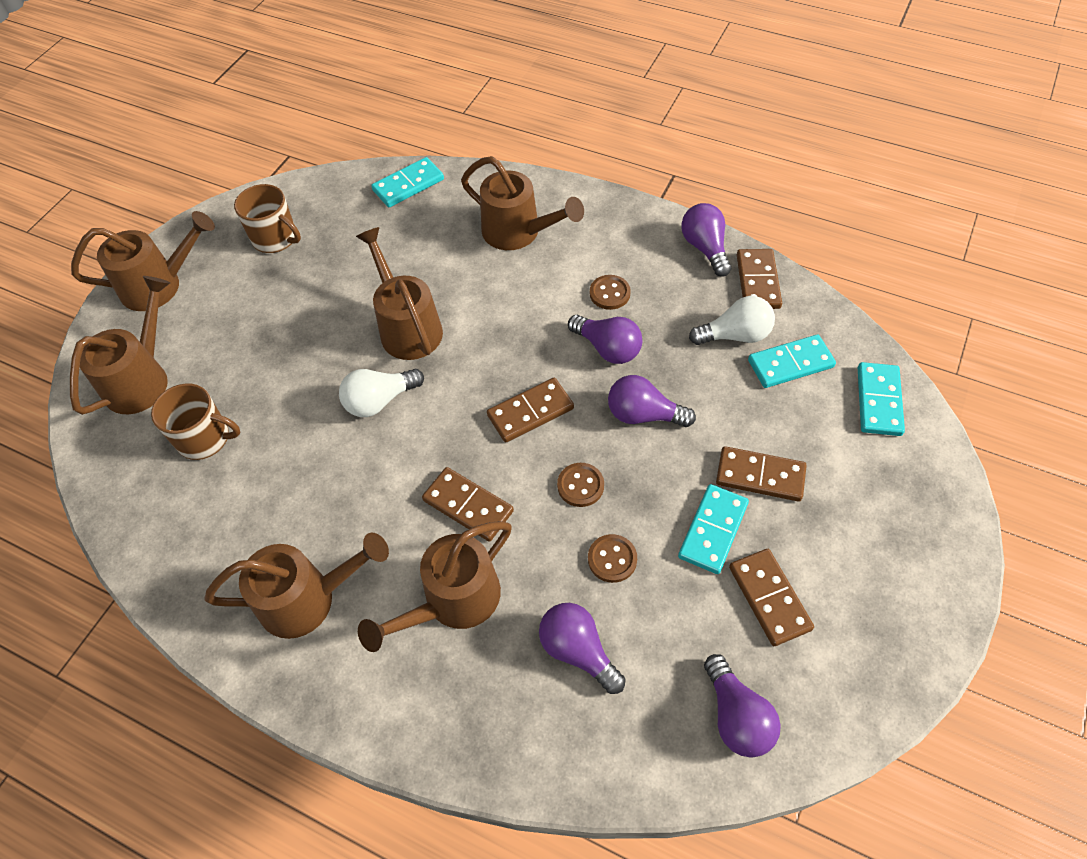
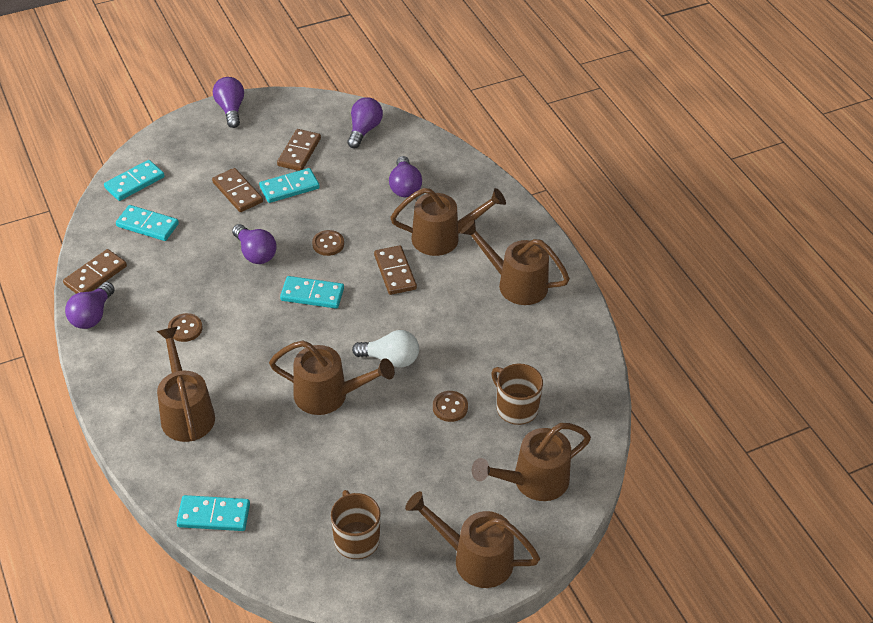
camera: 145 degrees left, 10 degrees down
brown watering can [356,227,443,360] -> brown watering can turned 90 degrees counterclockwise [269,341,395,415]
brown domino [487,378,574,442] -> turquoise domino [280,276,344,309]
purple light bulb [568,315,642,364] -> purple light bulb moved to [213,77,244,128]
brown button [588,534,637,583] -> brown button moved to [433,391,468,422]
white light bulb [689,296,775,345] -> none

